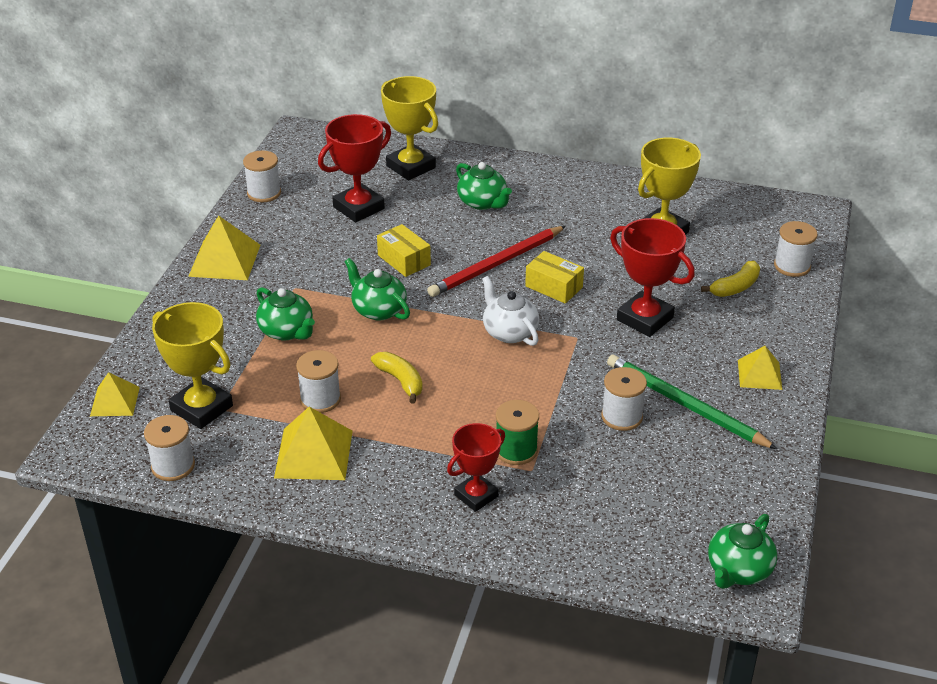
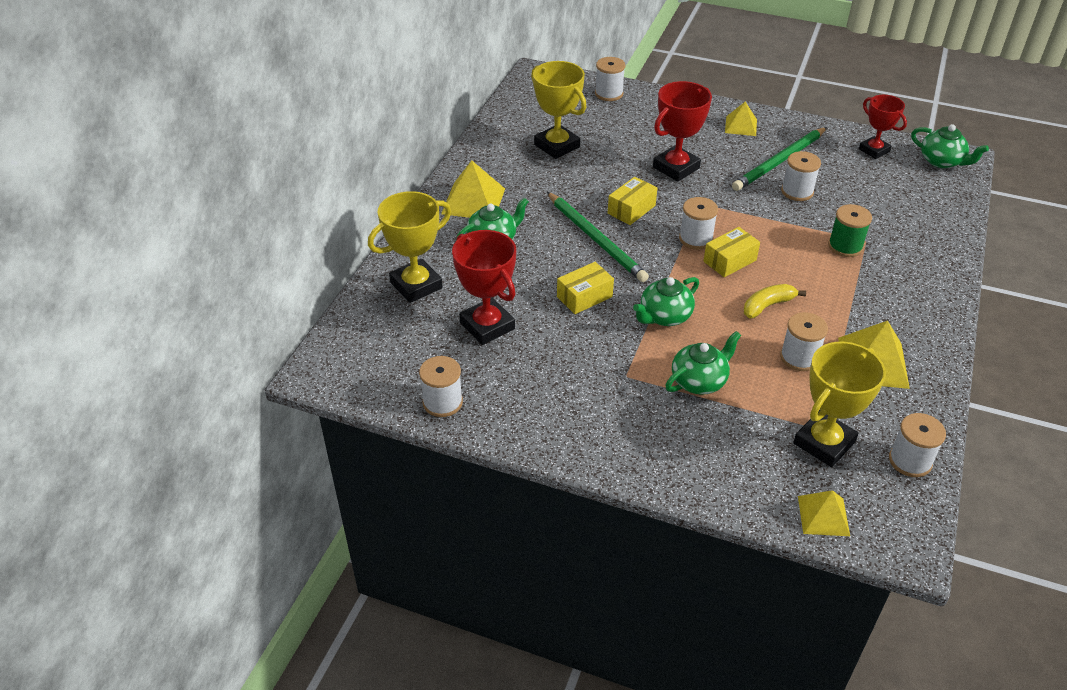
camera: 85 degrees left, 5 degrees up
yellow pyramid [188,215,260,280] -> yellow pyramid moved to [441,160,505,218]
red pencil [427,226,566,297] -> green pencil [547,192,649,282]
red trophy [447,423,505,512] -> red trophy moved to [859,95,907,159]
white teapot [482,276,539,346] -> white spool [679,197,718,249]
yellow banana [701,261,760,297] -> none
none -> yellow box [703,227,760,277]

